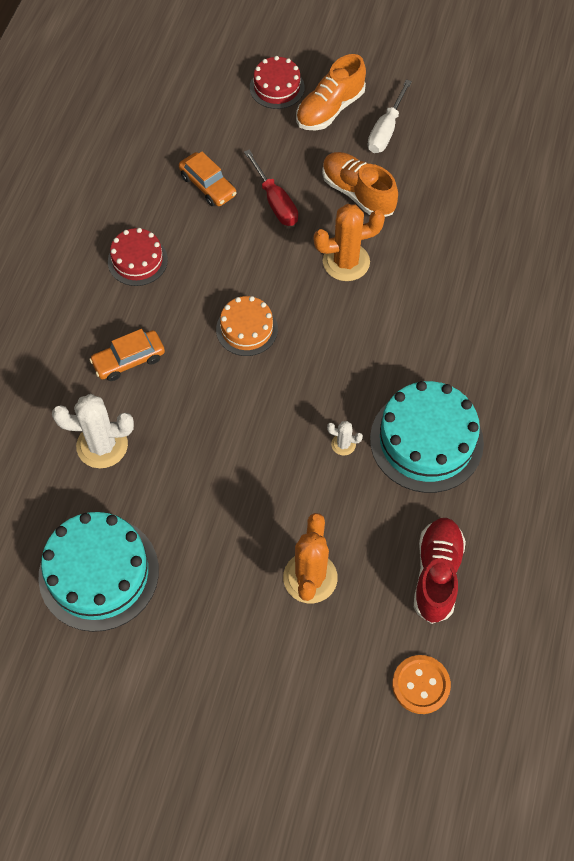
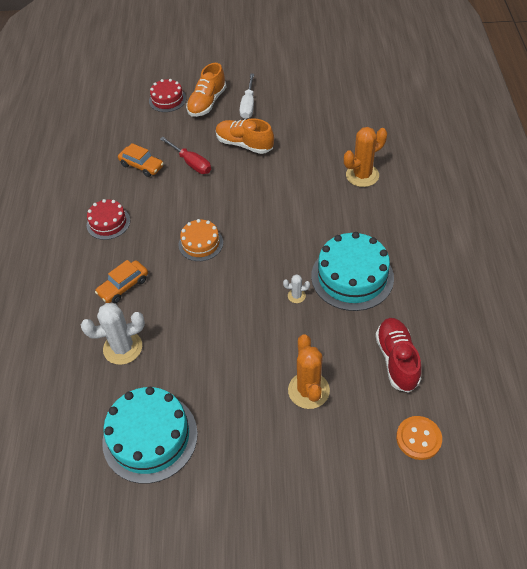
camera: 15 degrees left, 10 degrees down
orange cactus [314,204,385,281] -> orange cactus moved to [344,127,387,187]

